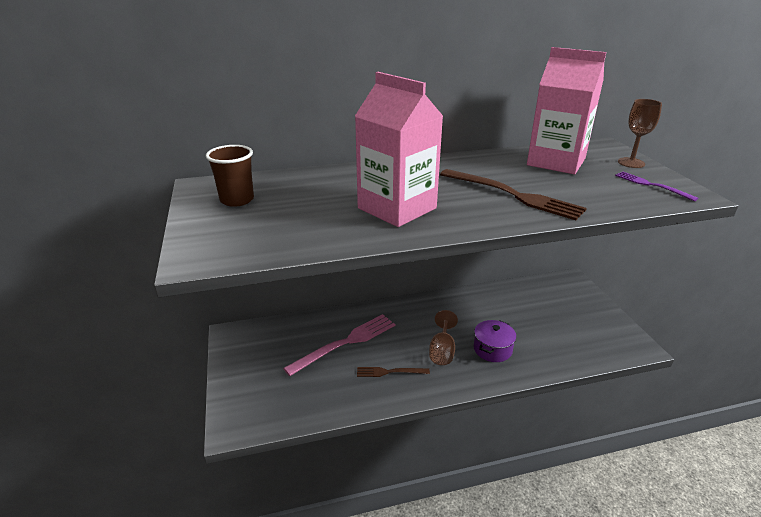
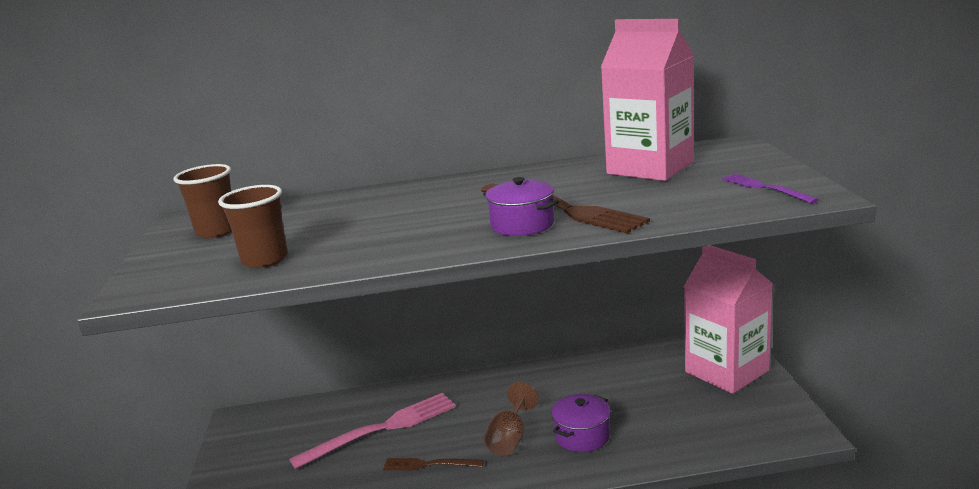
camera: 10 degrees right, 10 degrees down
pink carton [355,72,443,227] -> pink carton moved to [684,245,773,394]
brown goblet [618,99,662,168] -> none
none -> brown cup [218,185,288,268]
none -> purple pot [483,177,559,236]

